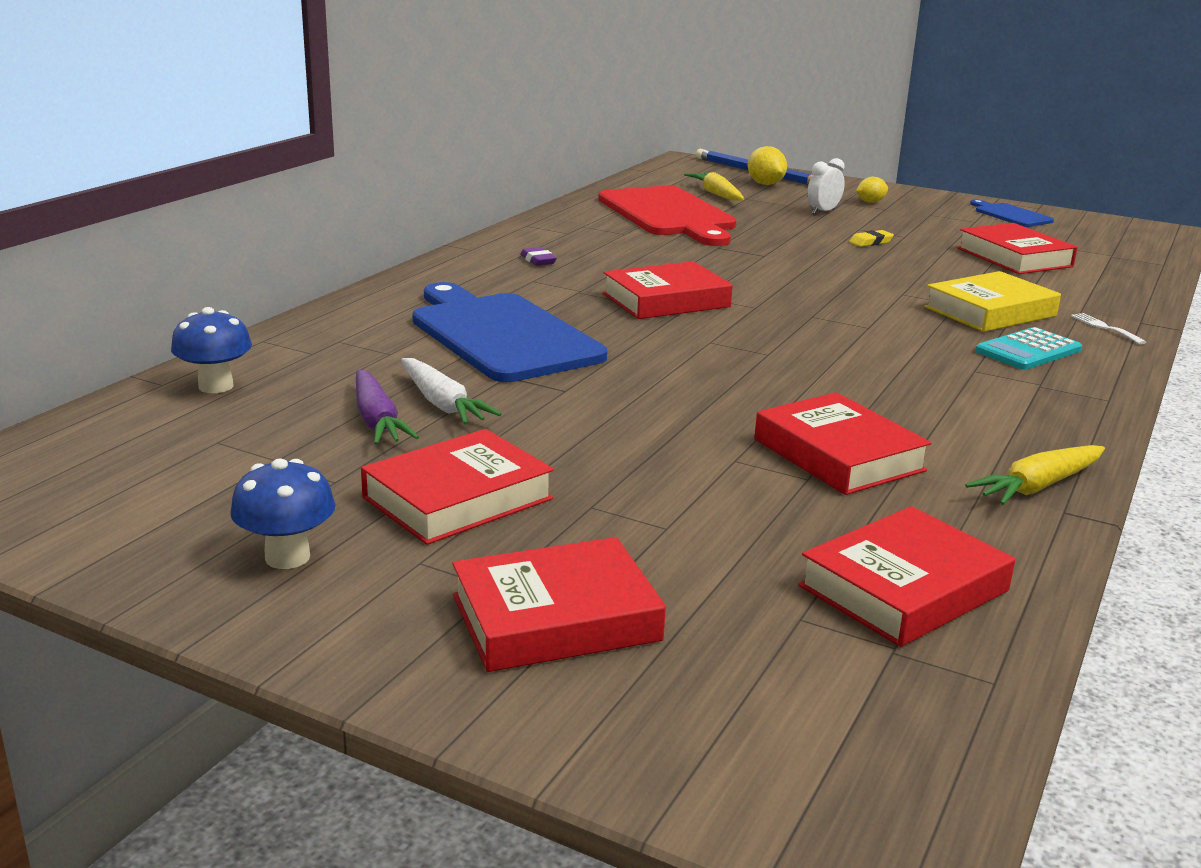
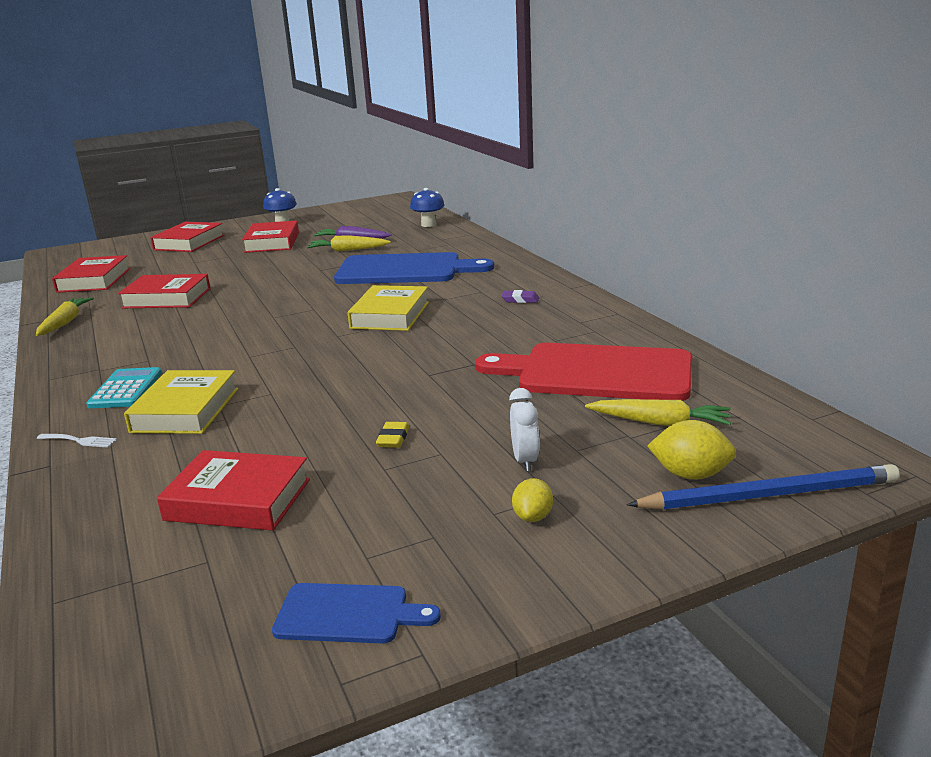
camera: 130 degrees right, 0 degrees up
white carrot [401,358,502,425] -> yellow carrot [307,235,391,252]
red book [603,261,733,319] -> yellow book [348,285,429,331]

